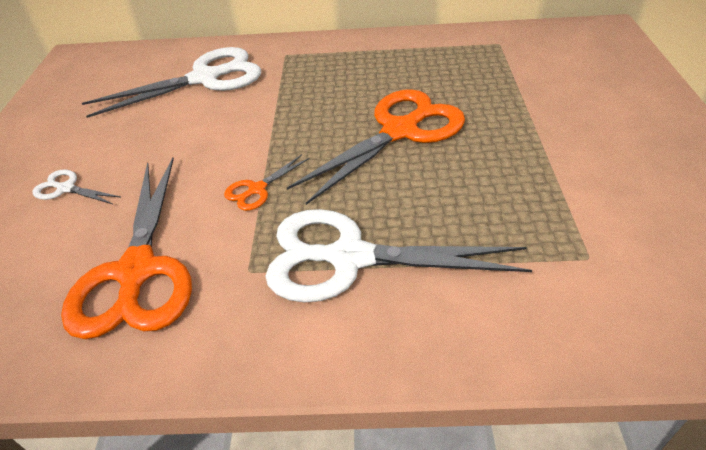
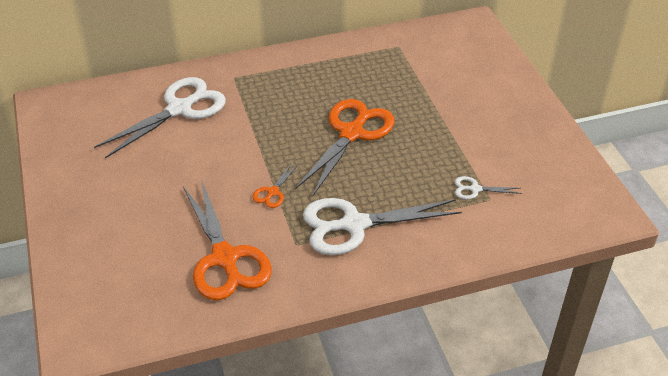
camera: 20 degrees left, 0 degrees up
white scissors [33,169,122,204] -> white scissors moved to [455,176,522,199]

